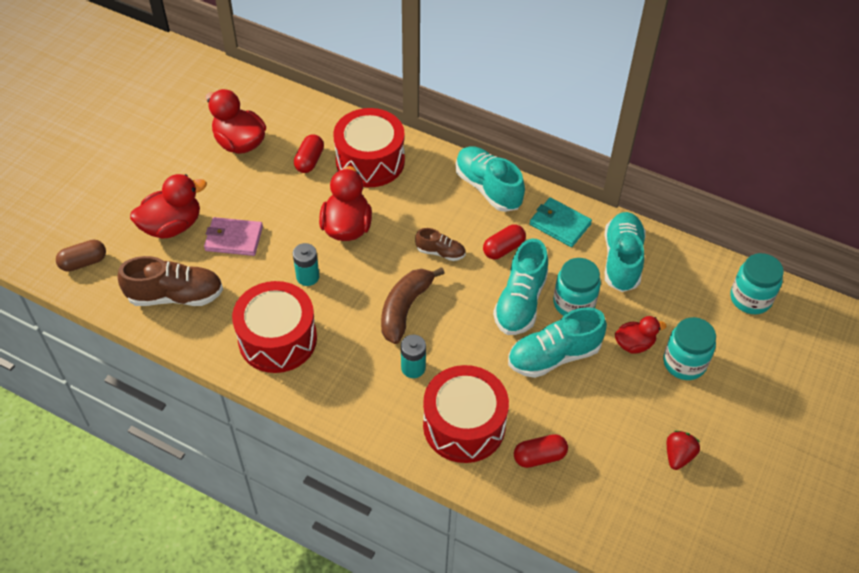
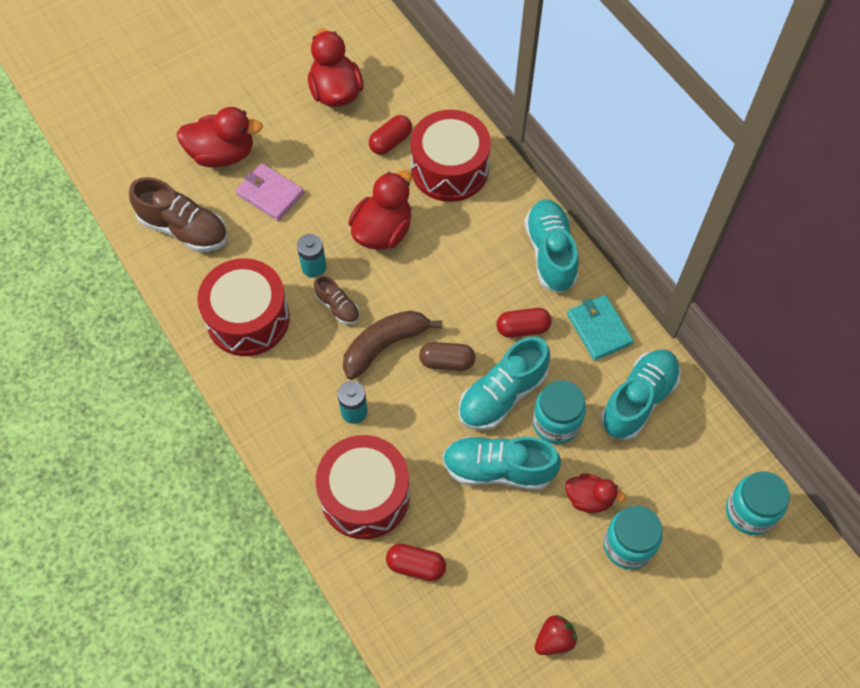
camera: 30 degrees right, 10 degrees up
brown capsule [56,240,106,272] -> brown capsule moved to [419,342,475,371]
brown shoe [415,228,466,261] -> brown shoe moved to [314,275,360,325]

